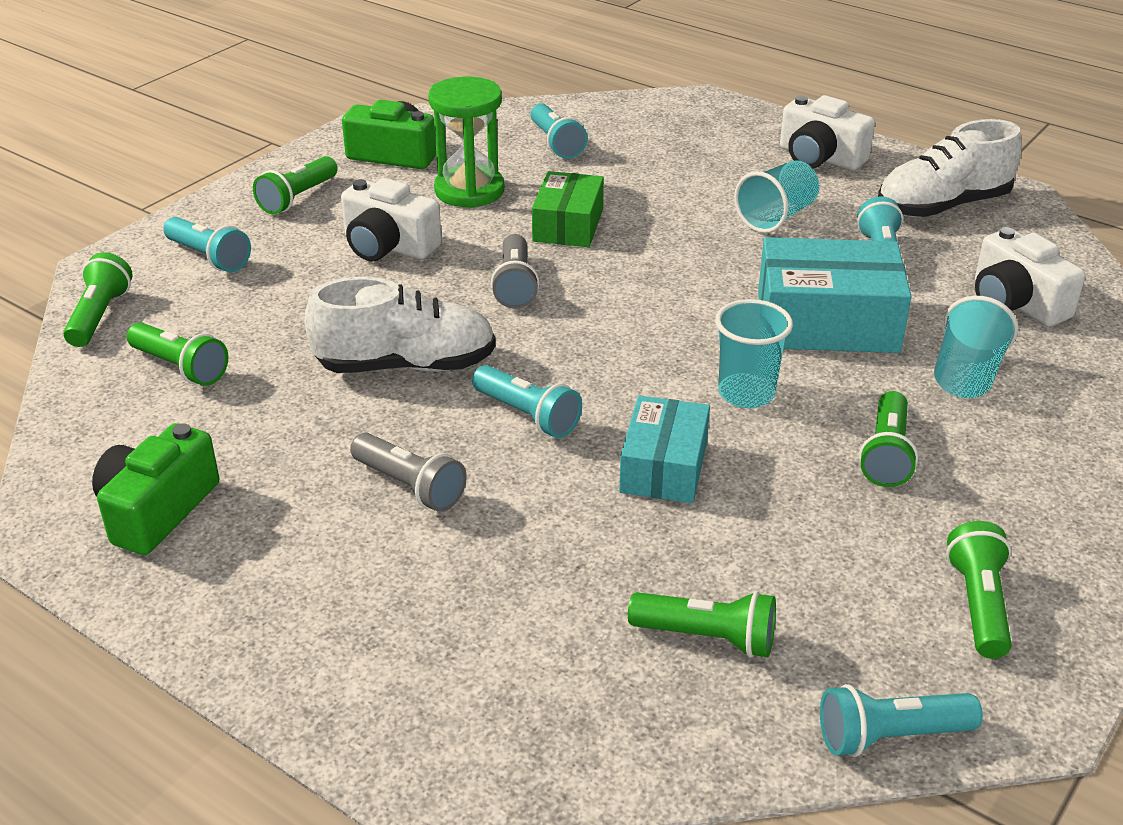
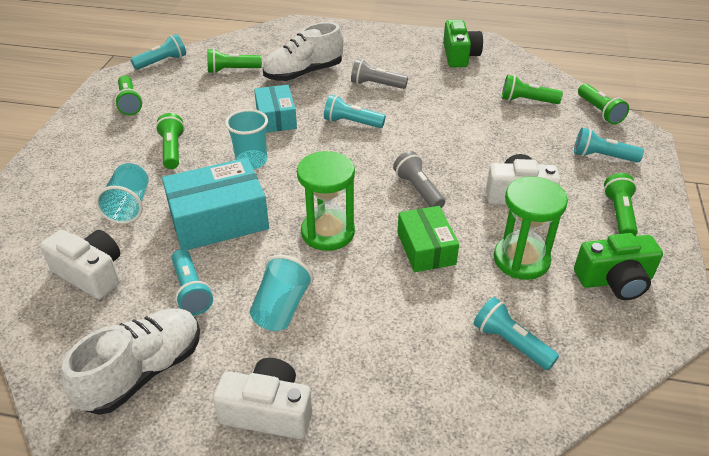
camera: 155 degrees right, 5 degrees up
white shoe [304,277,496,373] -> white shoe moved to [263,22,344,81]
none -> green hourglass [297,151,355,251]

